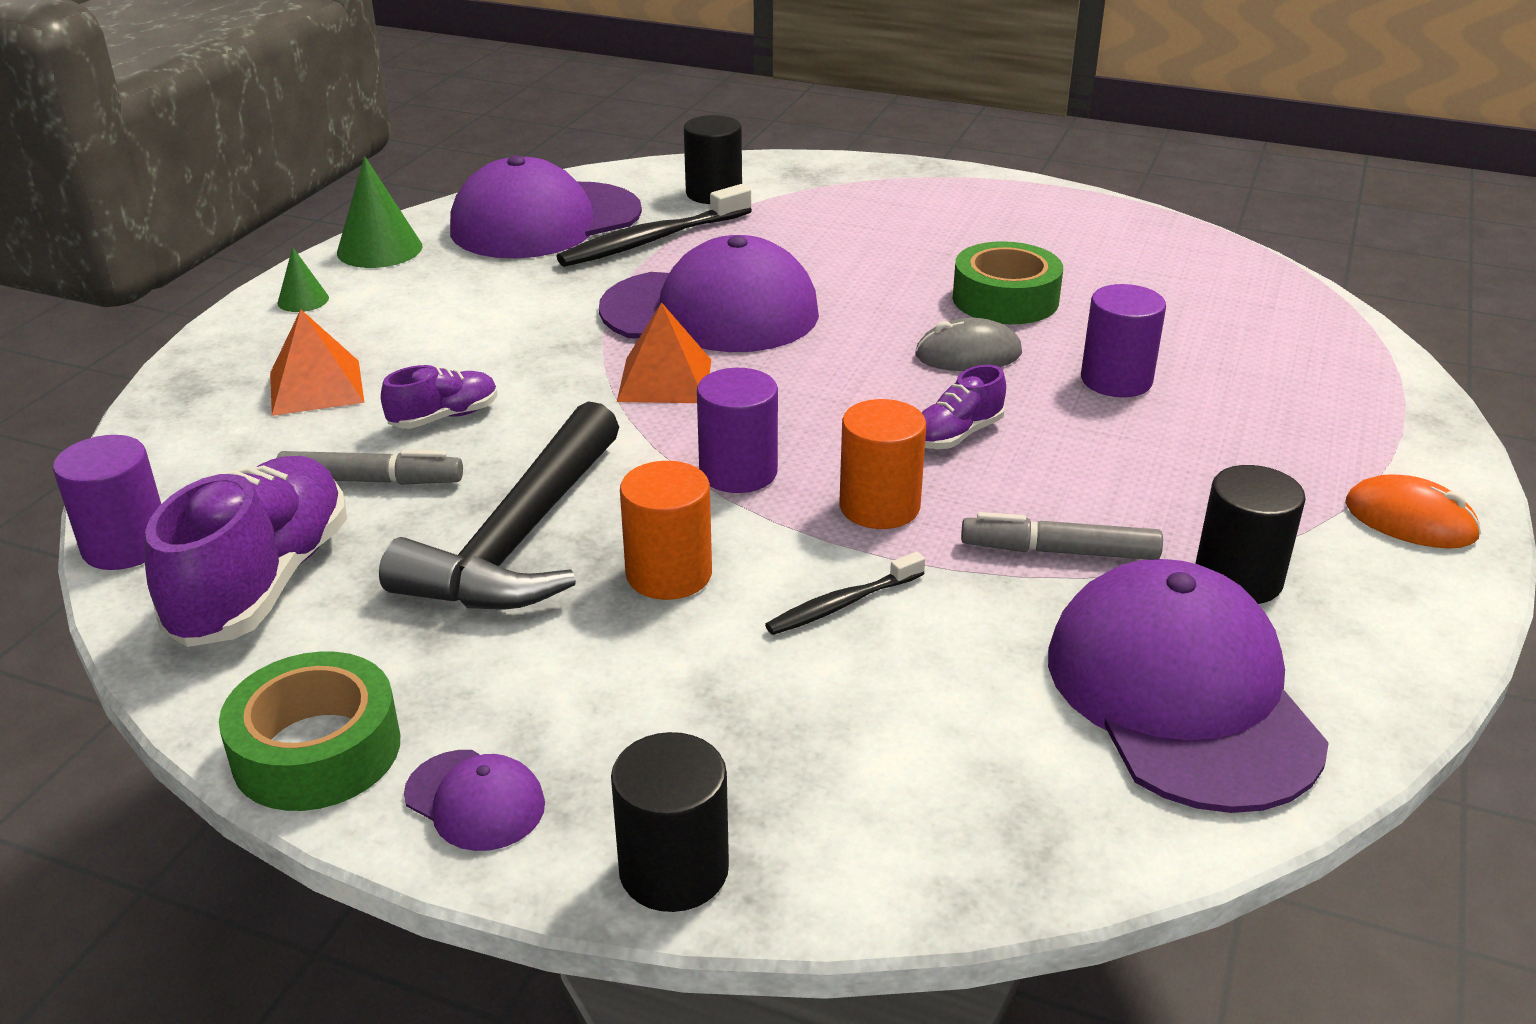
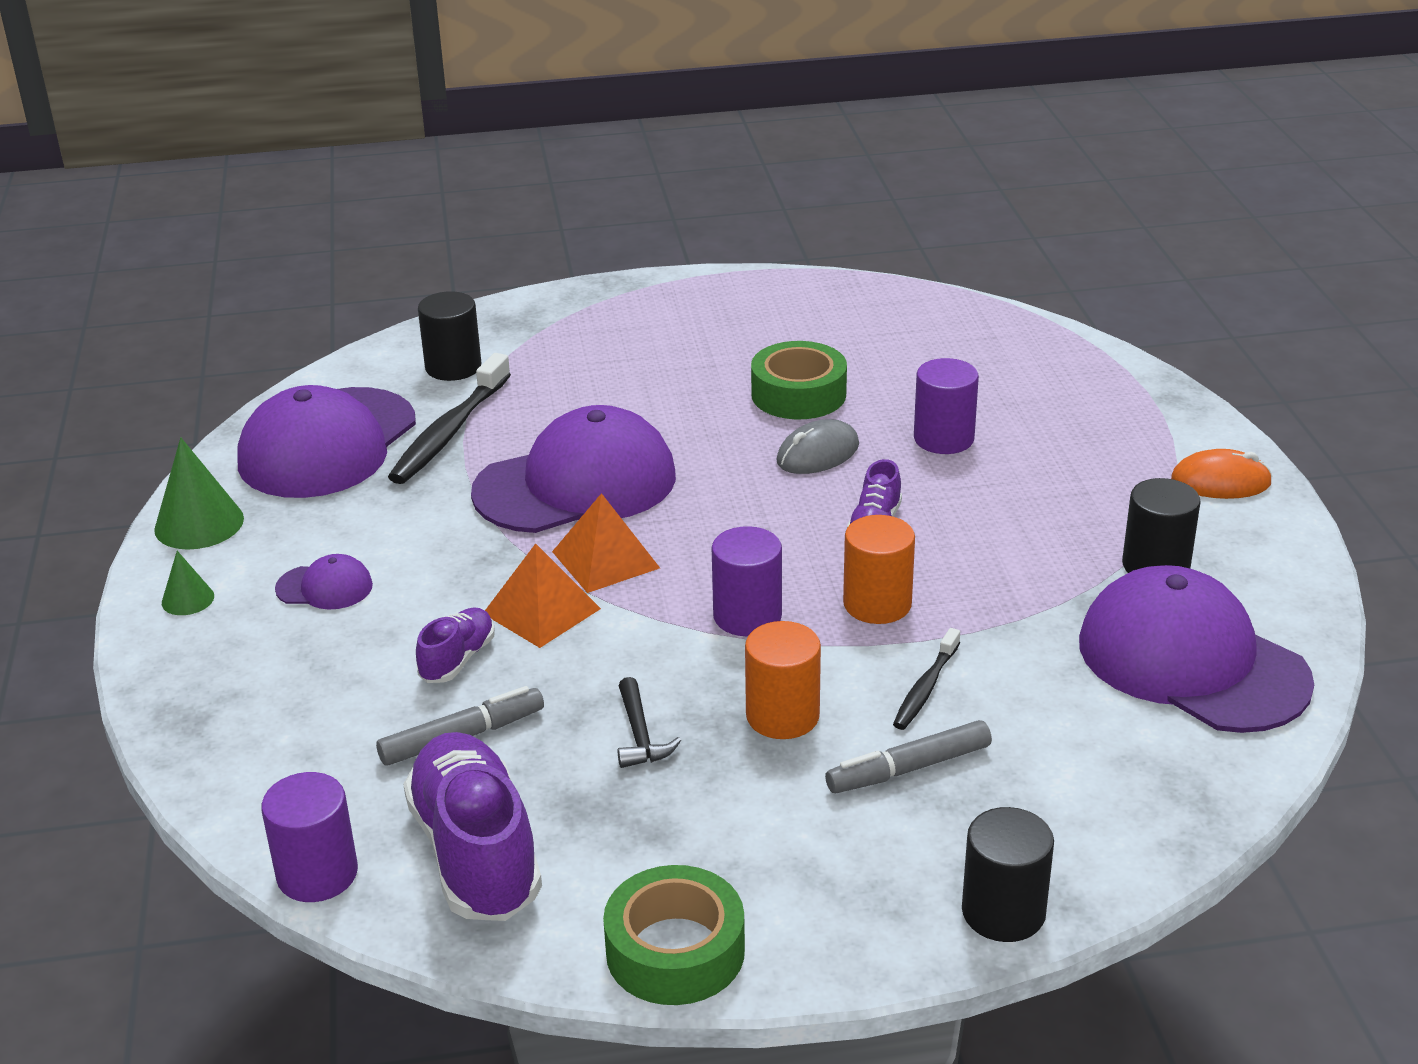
camera: 30 degrees left, 0 degrees up
orange pyramid [270,309,364,416] -> orange pyramid moved to [485,543,601,648]
black hammer [379,401,619,610] -> black hammer [617,677,681,768], size x0.41
purple cap [404,750,545,851] -> purple cap moved to [275,554,373,609]
grey marker [961,512,1163,560] -> grey marker moved to [825,720,992,793]

